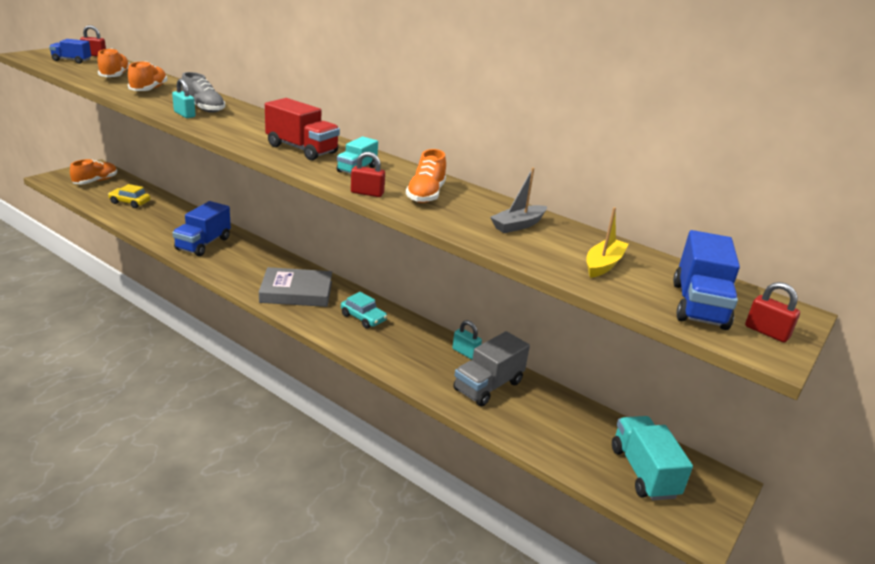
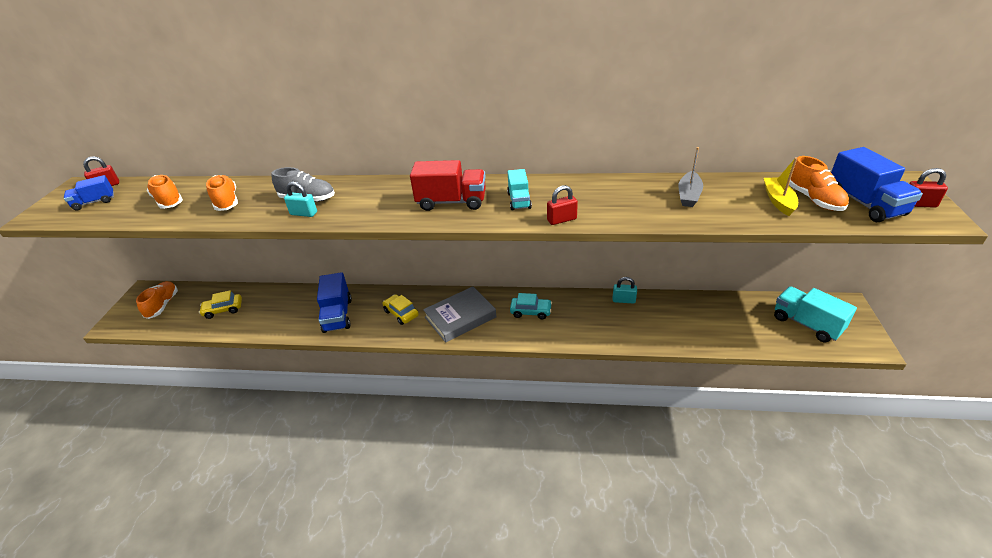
camera: 25 degrees left, 10 degrees up
orange shoe [406,149,446,203] -> orange shoe moved to [789,156,849,211]
grey truck [453,331,530,406] -> none
none -> yellow car [383,294,419,325]

